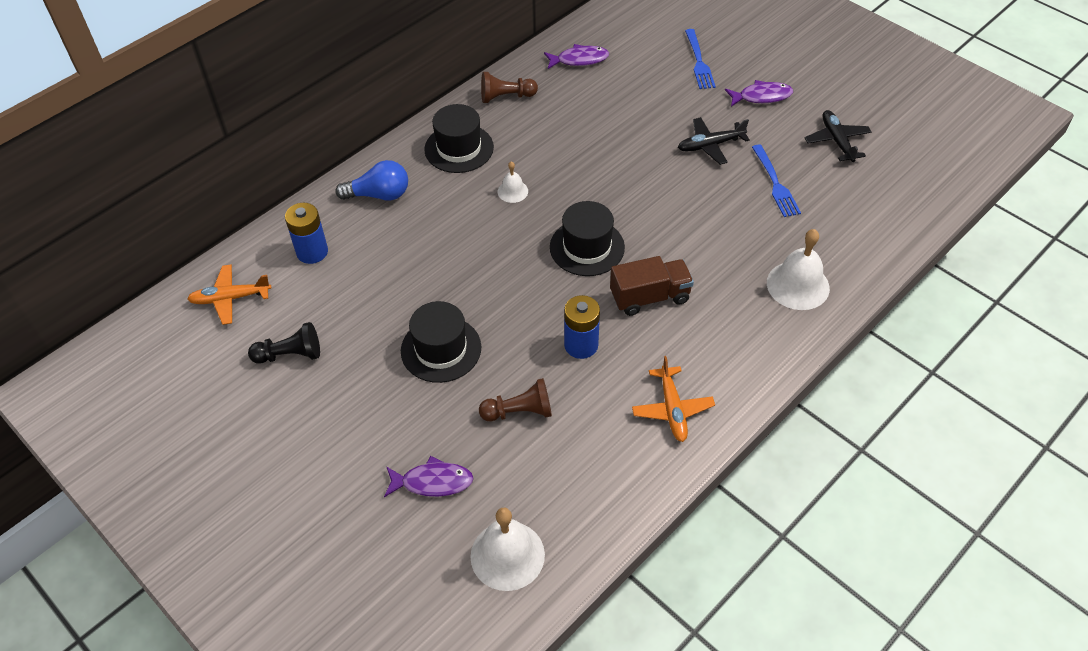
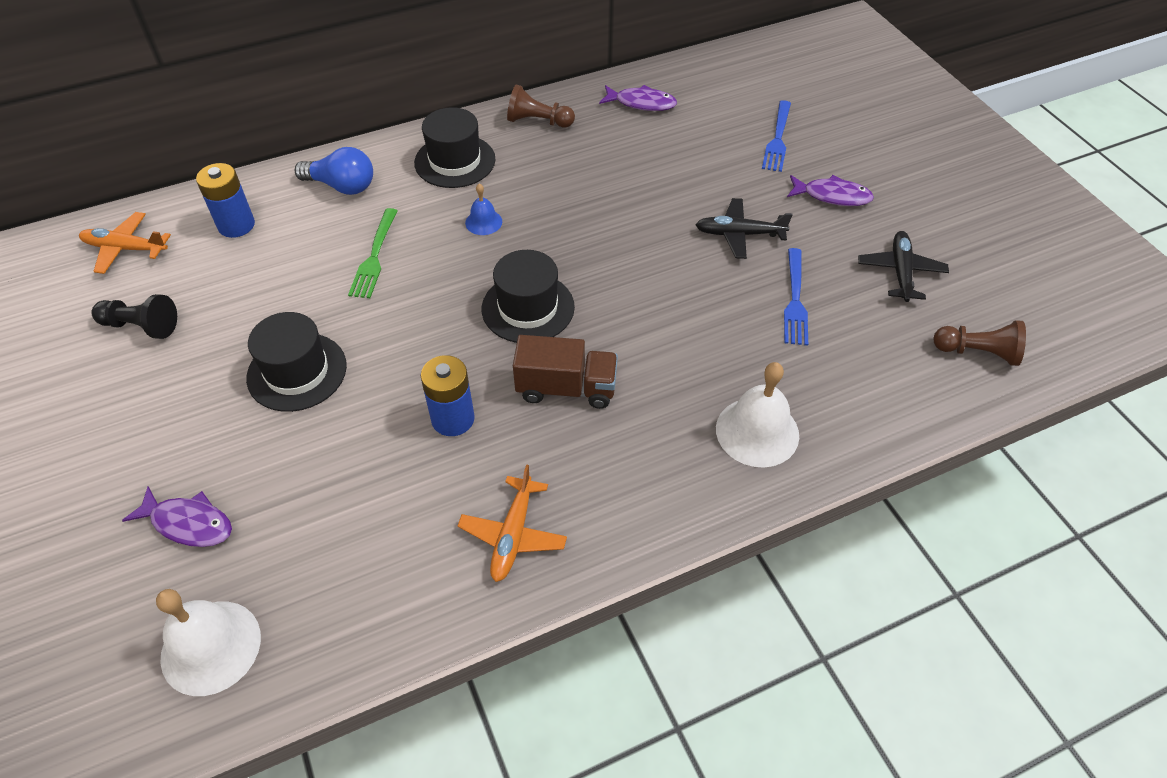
camera: 20 degrees right, 0 degrees up
brown pawn [479,378,552,421] -> brown pawn moved to [934,320,1026,366]
white bell [498,161,528,203] -> blue bell [465,184,502,235]
none -> green fork [348,208,398,298]

